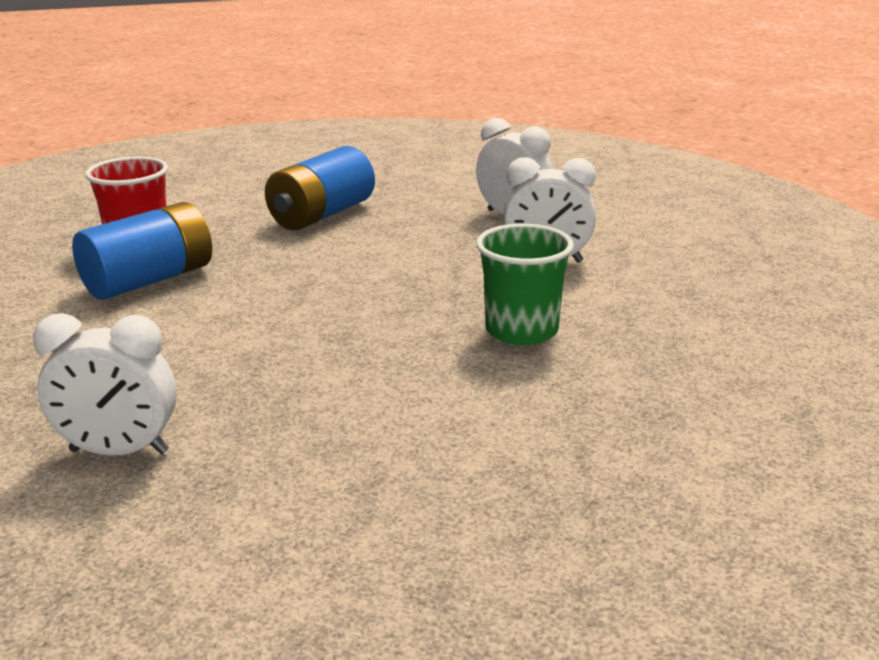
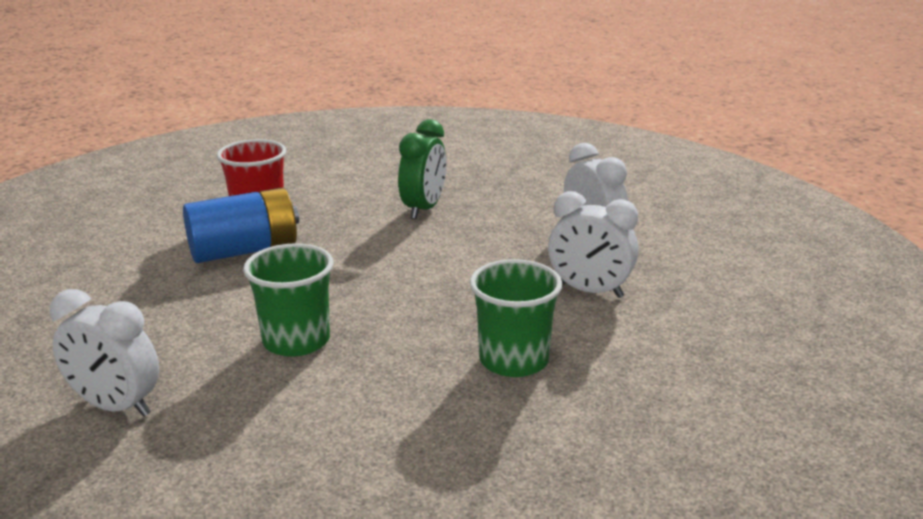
camera: 20 degrees right, 0 degrees up
blue battery [265,146,375,230] -> green clock [398,119,446,219]
none -> green cup [243,243,333,357]

